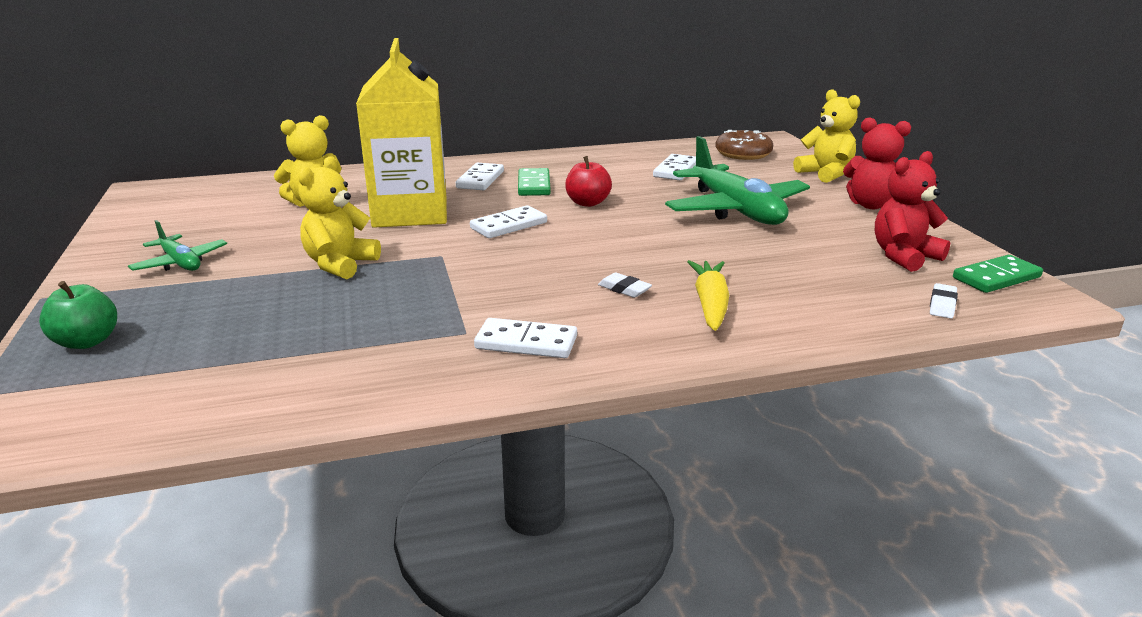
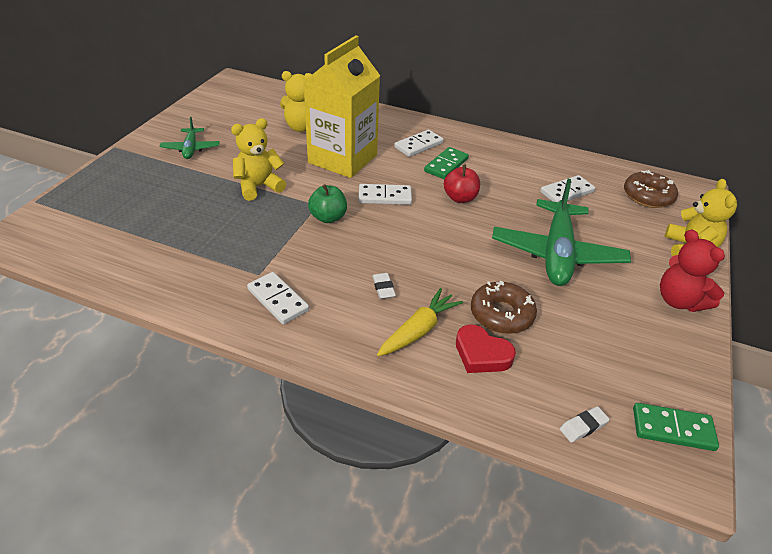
camera: 35 degrees right, 15 degrees up
green apple [39,281,117,349] -> green apple moved to [308,184,347,223]
red teddy bear [875,151,950,272] -> none
none -> red heart [456,325,516,373]
none -> brown donut [471,281,537,334]

